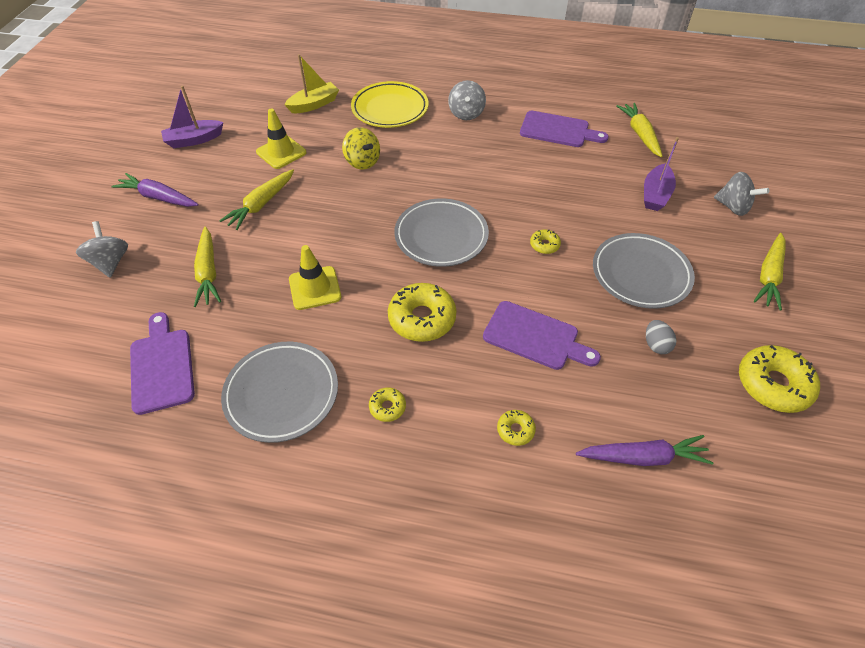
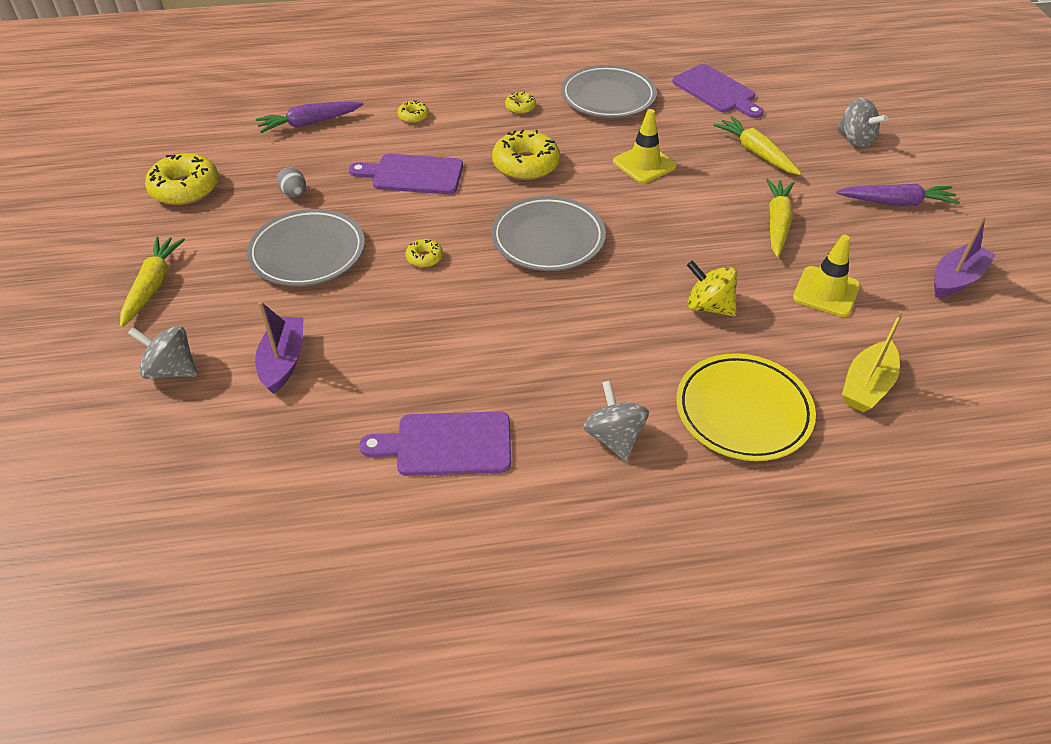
camera: 160 degrees right, 5 degrees down
yellow carrot [616,103,663,157] -> none

